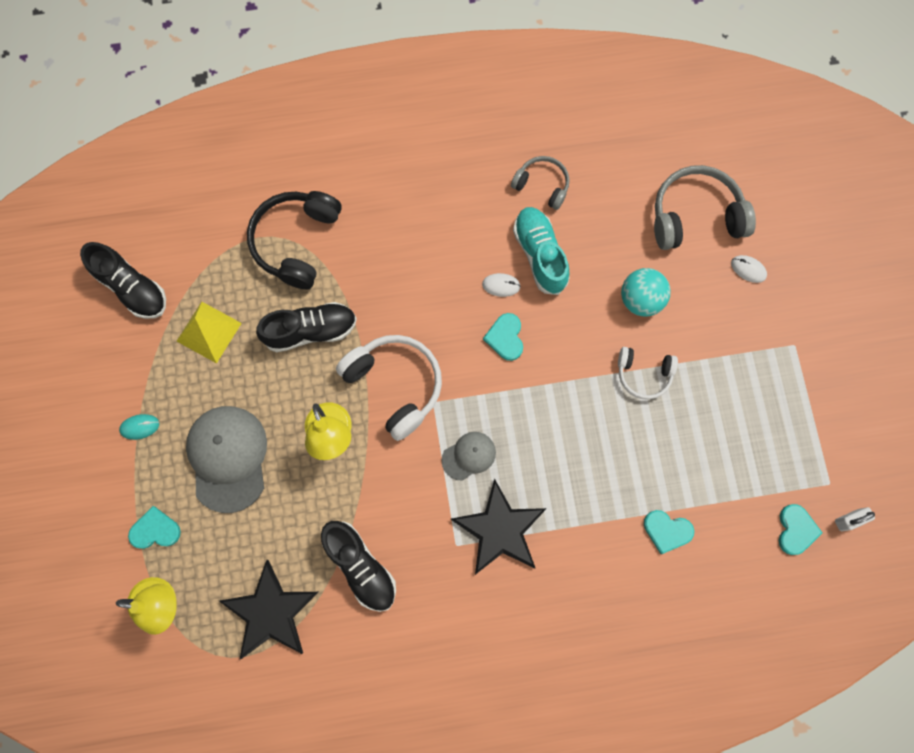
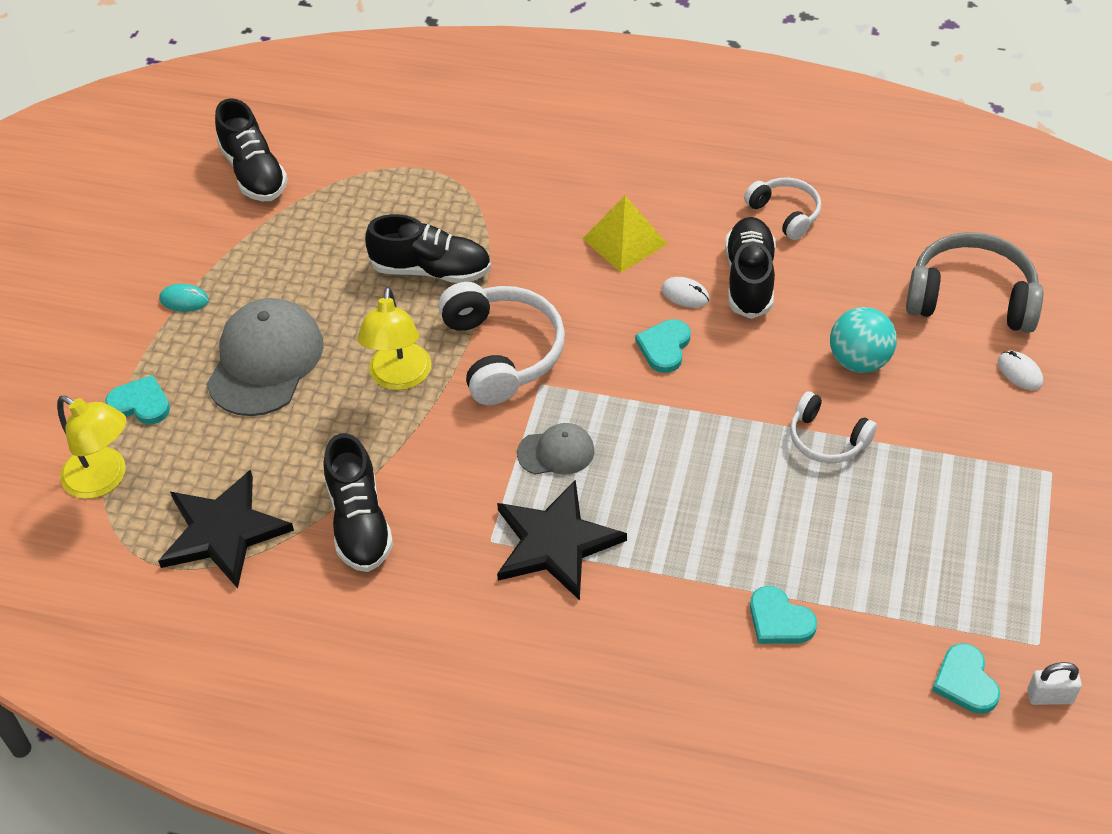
camera: 25 degrees right, 25 degrees down
yellow pyramid [177,302,242,363] -> yellow pyramid moved to [582,196,667,273]
black headphones [247,191,342,289] -> none
grey headphones [511,156,569,210] -> white headphones [744,177,821,240]
turquoise shoe [513,207,570,295] -> black shoe [725,217,776,319]
turquoise heart [779,504,822,555] -> turquoise heart turned 135 degrees clockwise [932,643,1000,714]

